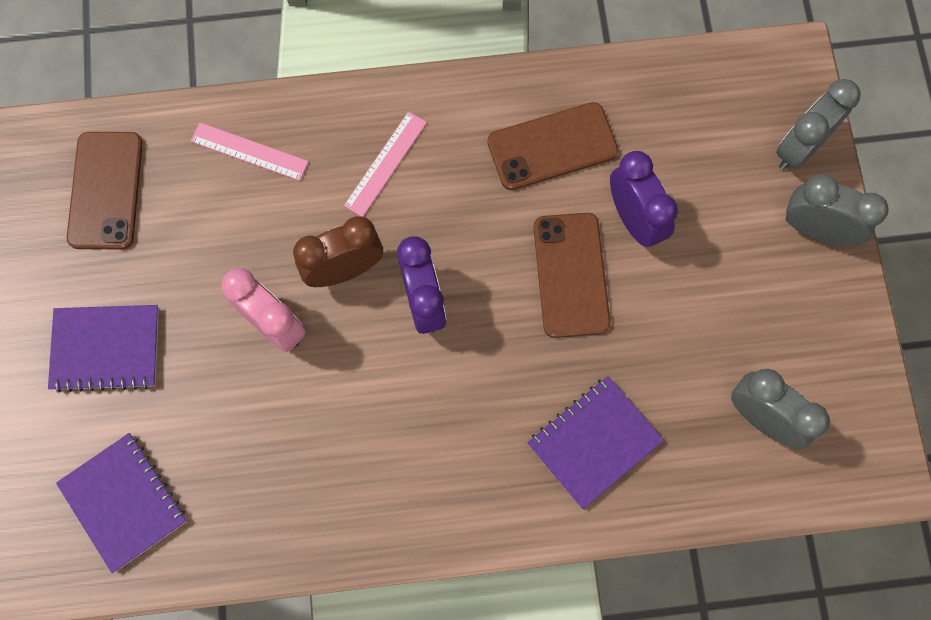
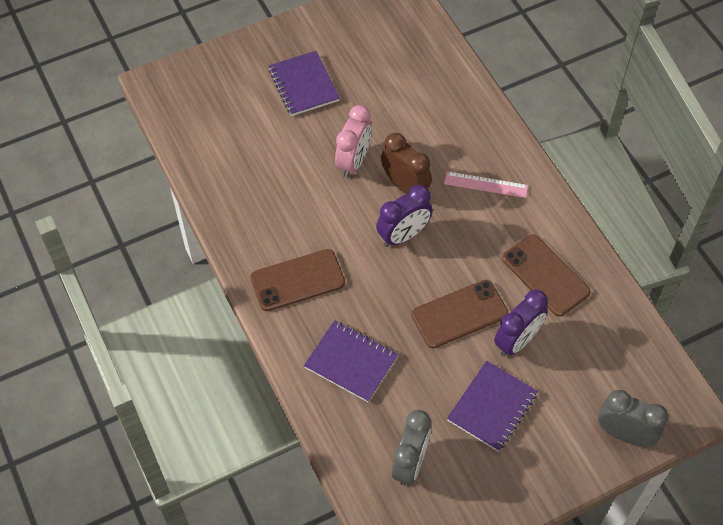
camera: 70 degrees right, 15 degrees down
purple notebook [56,433,187,573] -> purple notebook moved to [447,361,538,452]
brown phone [67,132,143,249] -> brown phone moved to [250,249,345,311]
pink ruler [191,123,309,181] -> none
grey clock [786,174,889,246] -> none

